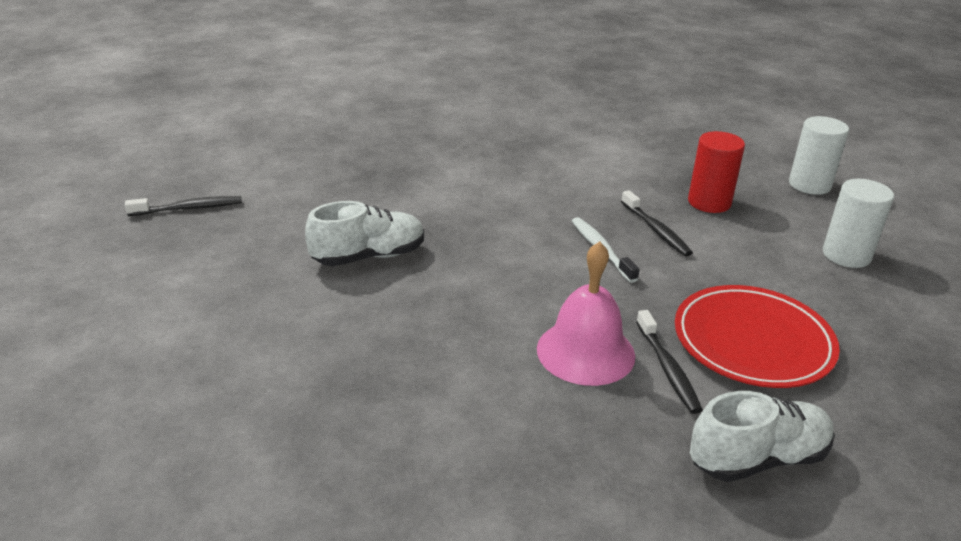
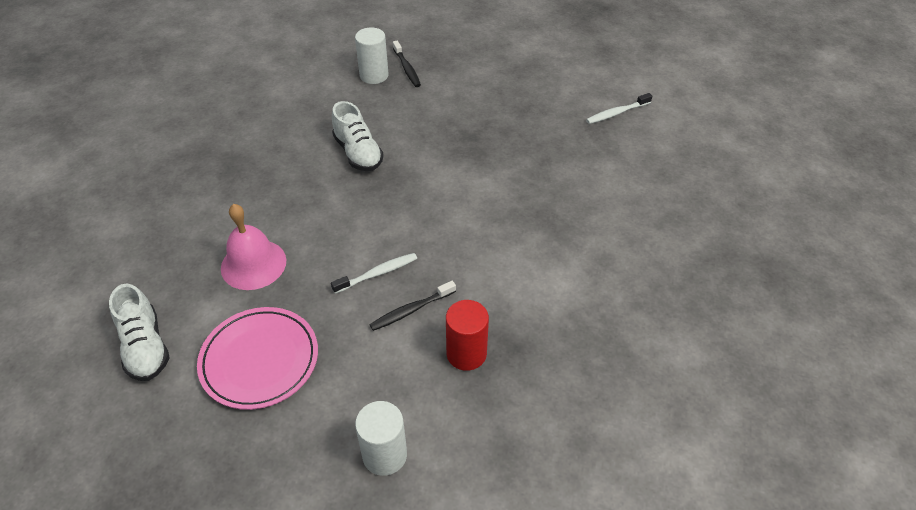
camera: 85 degrees right, 15 degrees up
black toothbrush [636,310,703,414] -> none
red plate [675,285,840,388] -> pink plate [197,307,318,410]
white cylinder [789,116,849,195] -> white cylinder moved to [355,27,389,84]
none -> white toothbrush [586,93,652,124]

